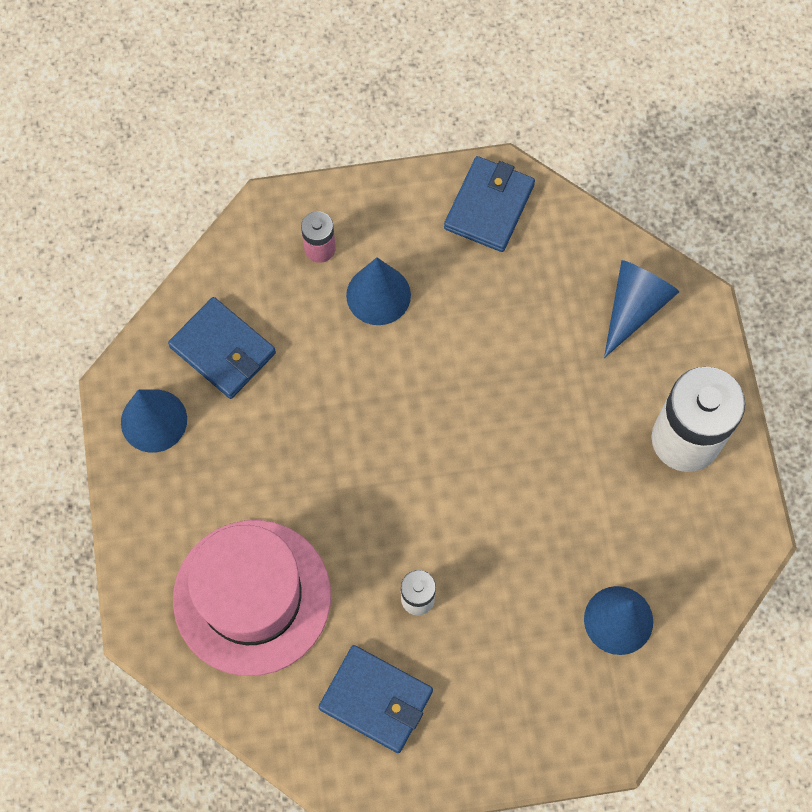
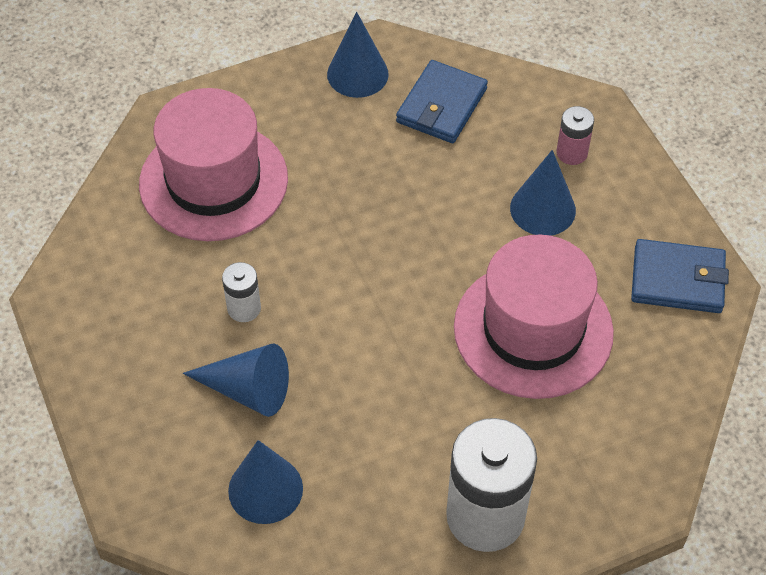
camera: 75 degrees right, 15 degrees down
blue wallet [319,645,433,753] -> none
blue cone [604,260,679,358] -> blue cone moved to [183,344,289,417]
none -> pink hat [454,234,614,399]

